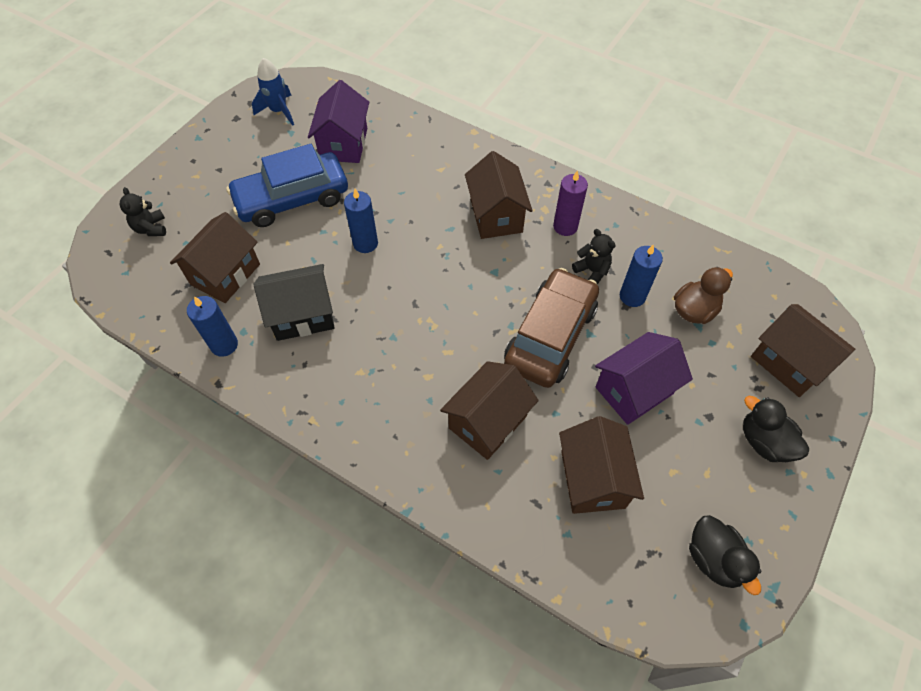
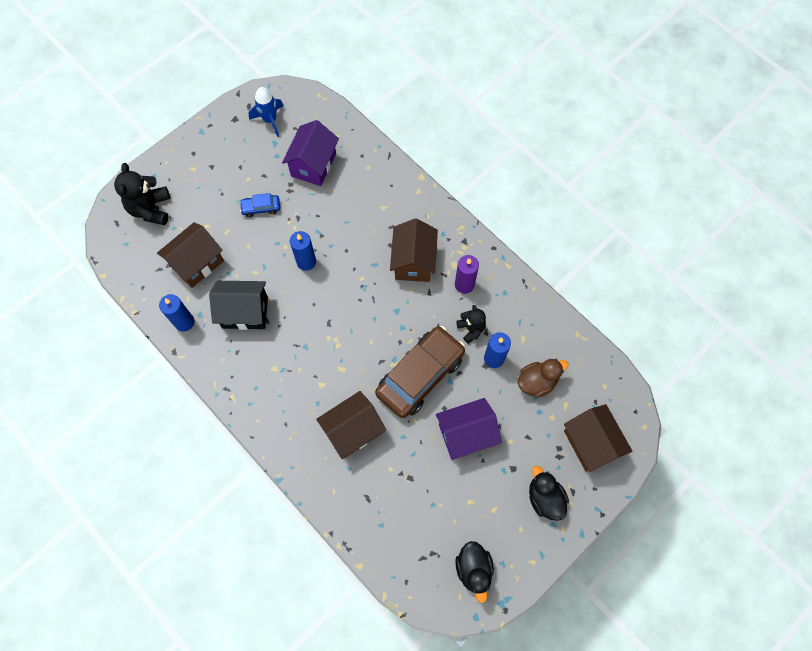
camera: 15 degrees right, 10 degrees up
black teddy bear [119,187,166,236] -> black teddy bear [114,163,170,225], size x1.66
blue car [226,144,348,227] -> blue car [240,193,280,217], size x0.44
brown house [559,416,644,514] -> none

